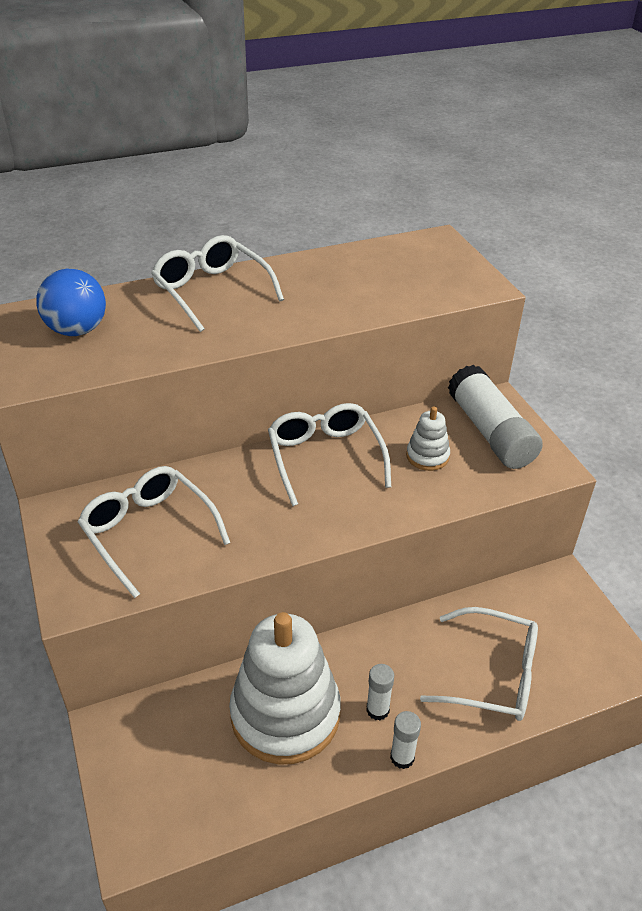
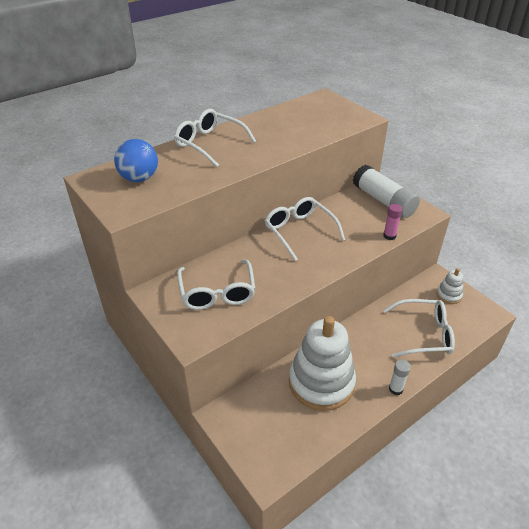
camera: 15 degrees left, 0 degrees up
white glasses [78,466,230,598] -> white glasses turned 135 degrees counterclockwise [177,260,255,310]
white glue stick [366,664,394,721] -> none
white stacking toy [406,406,450,471] -> white stacking toy moved to [436,268,463,304]
none -> pink glue stick [383,204,402,240]

